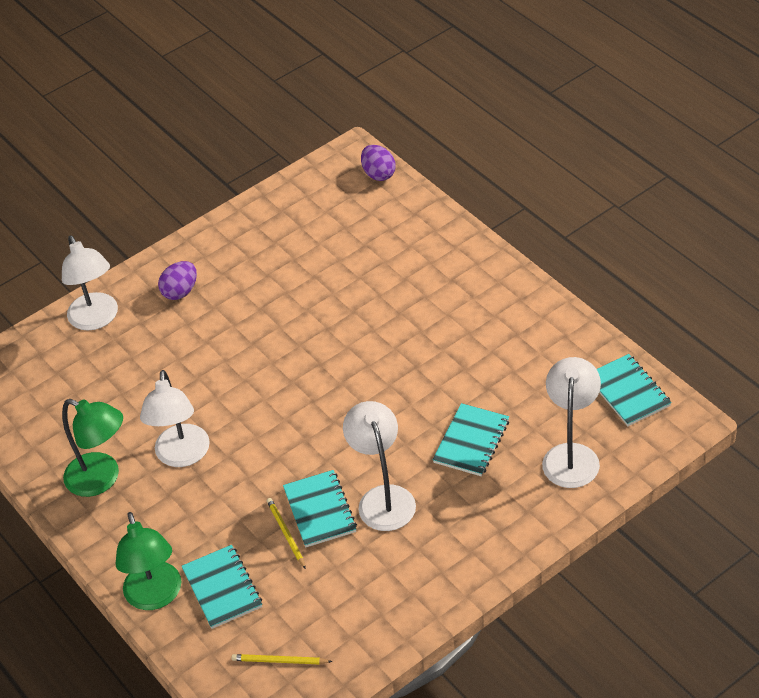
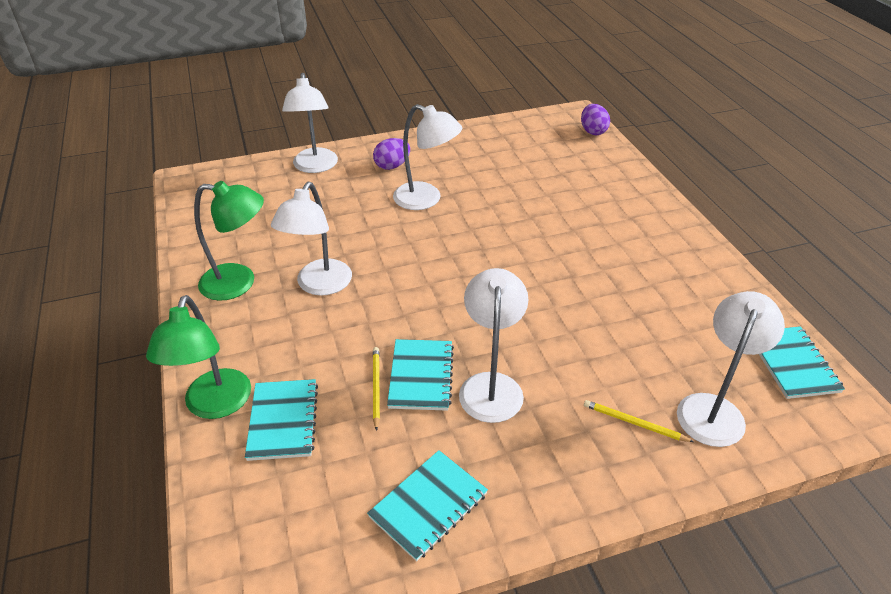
camera: 15 degrees right, 5 degrees down
green lamp [62,399,123,497] -> green lamp turned 45 degrees counterclockwise [194,181,264,301]
yellow pencil [231,654,332,665] -> yellow pencil moved to [584,400,694,442]
turquoise notebook [432,403,509,476] -> turquoise notebook moved to [367,450,488,561]
none -> white lamp [393,104,462,210]

